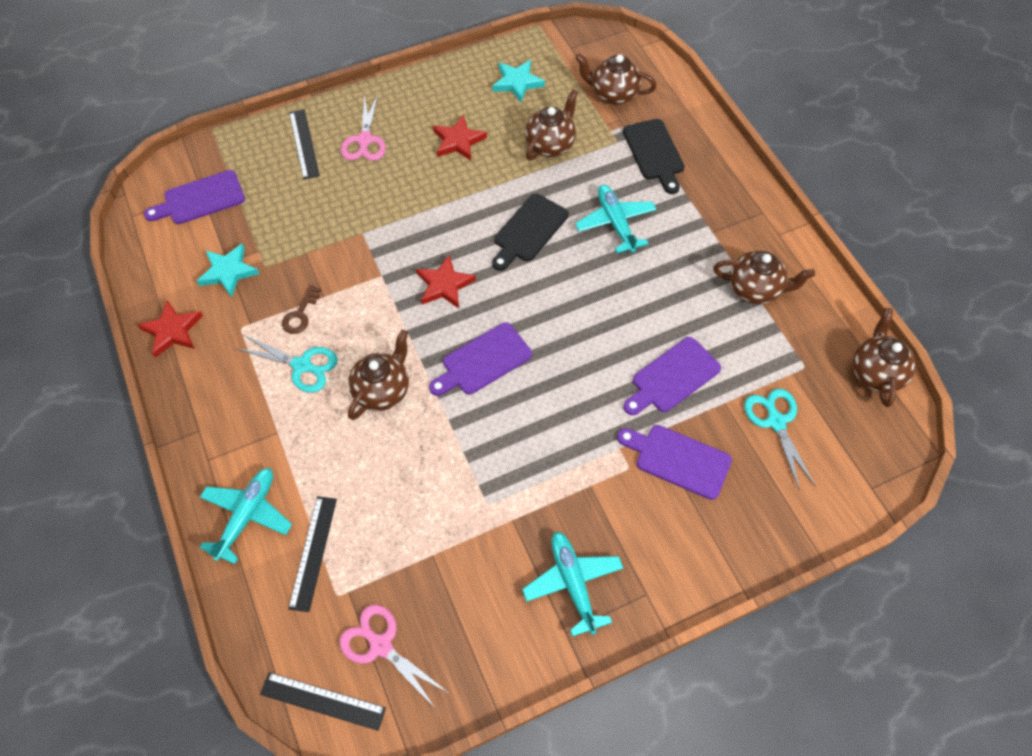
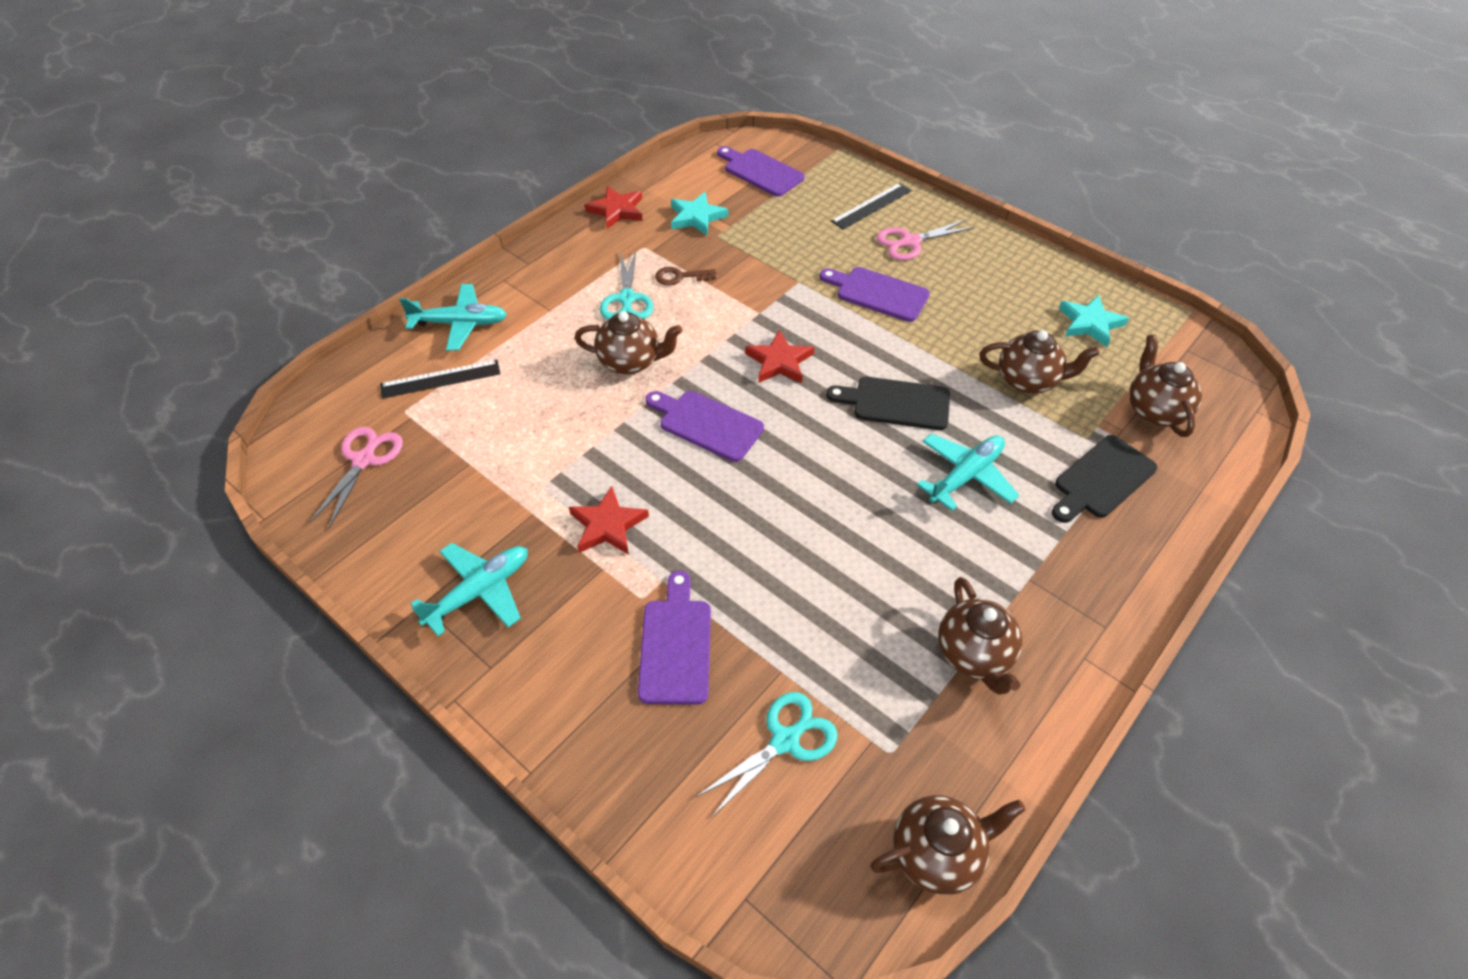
camera: 65 degrees right, 10 degrees down
black ruler [260,672,386,731] -> none
red star [433,114,487,161] -> red star moved to [569,486,649,555]
purple cutting board [623,337,721,415] -> purple cutting board moved to [820,267,930,322]

